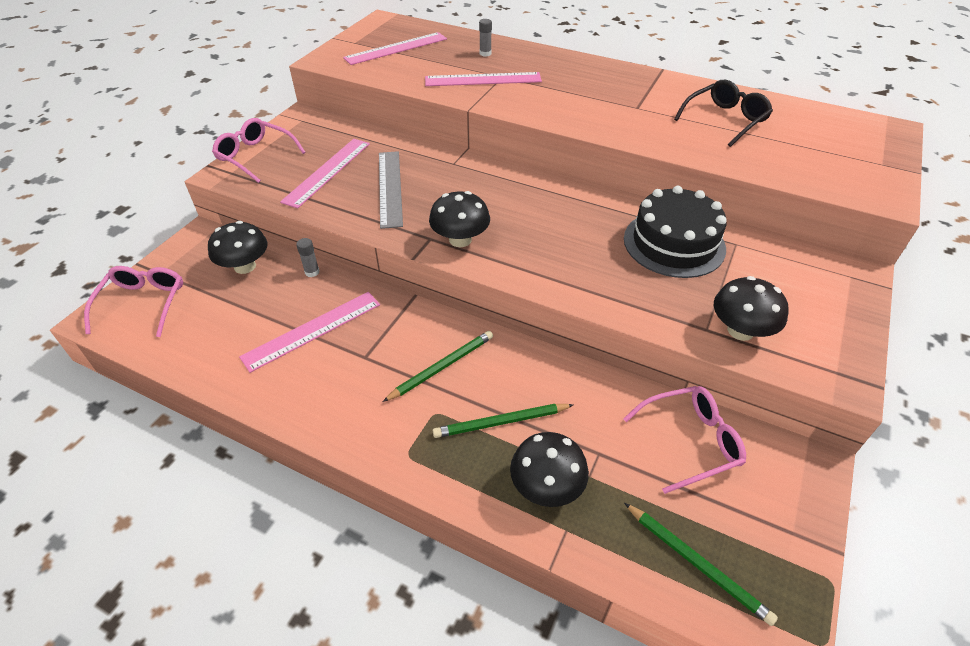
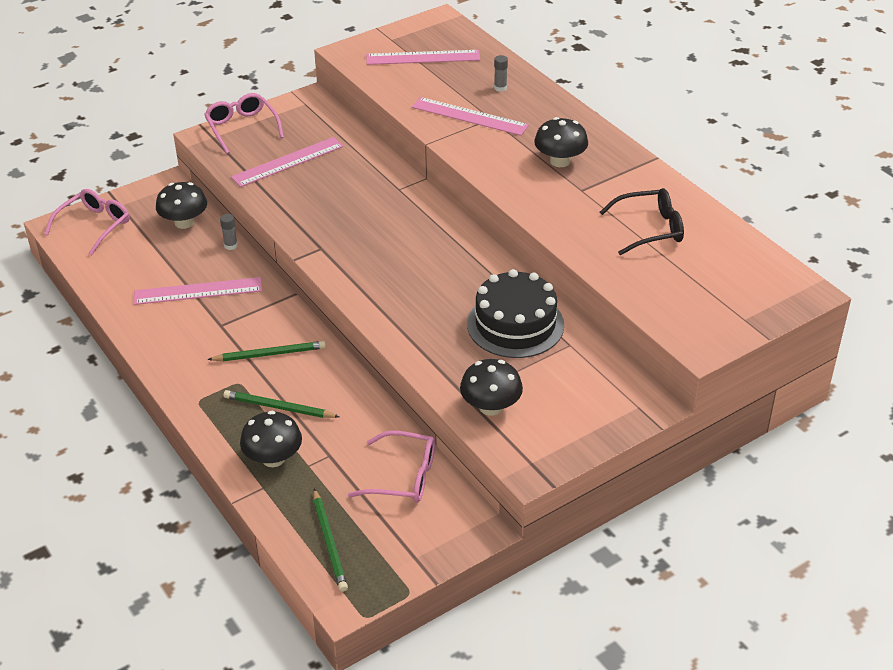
camera: 30 degrees right, 5 degrees down
grey ruler [379,151,403,229] -> none
black mushroom [429,191,490,247] -> black mushroom moved to [534,117,588,167]

